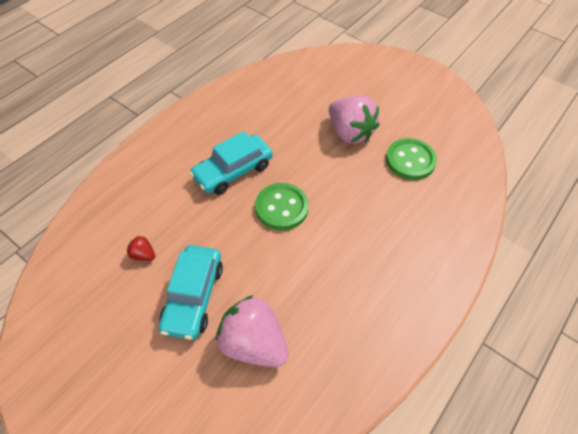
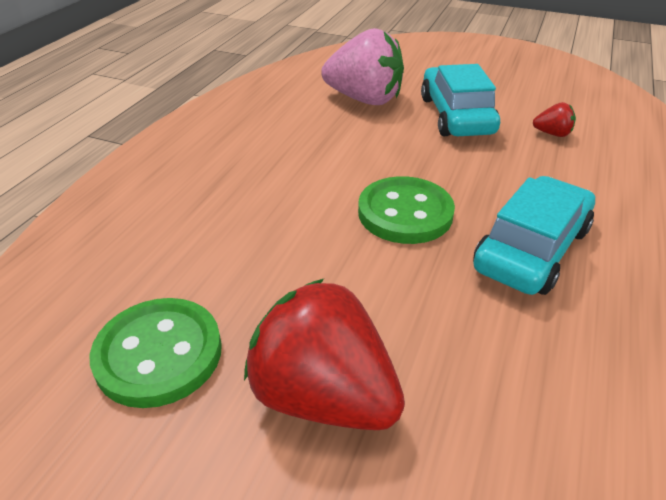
camera: 165 degrees right, 15 degrees down
pink strawberry [329,96,379,144] -> red strawberry [244,279,405,430]

